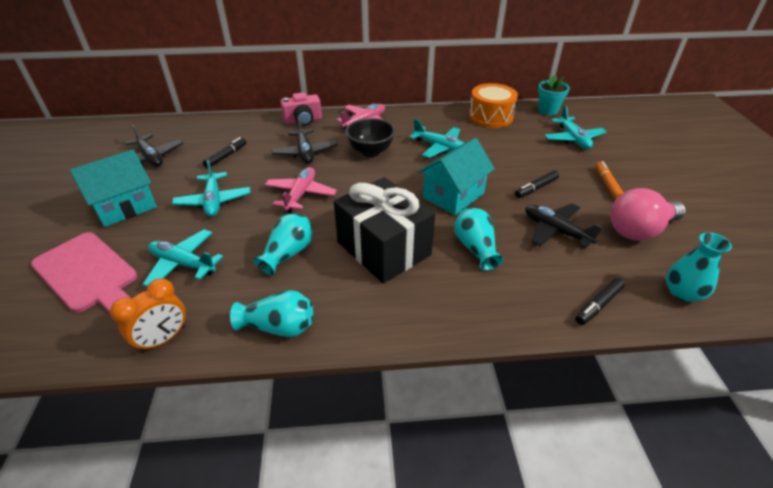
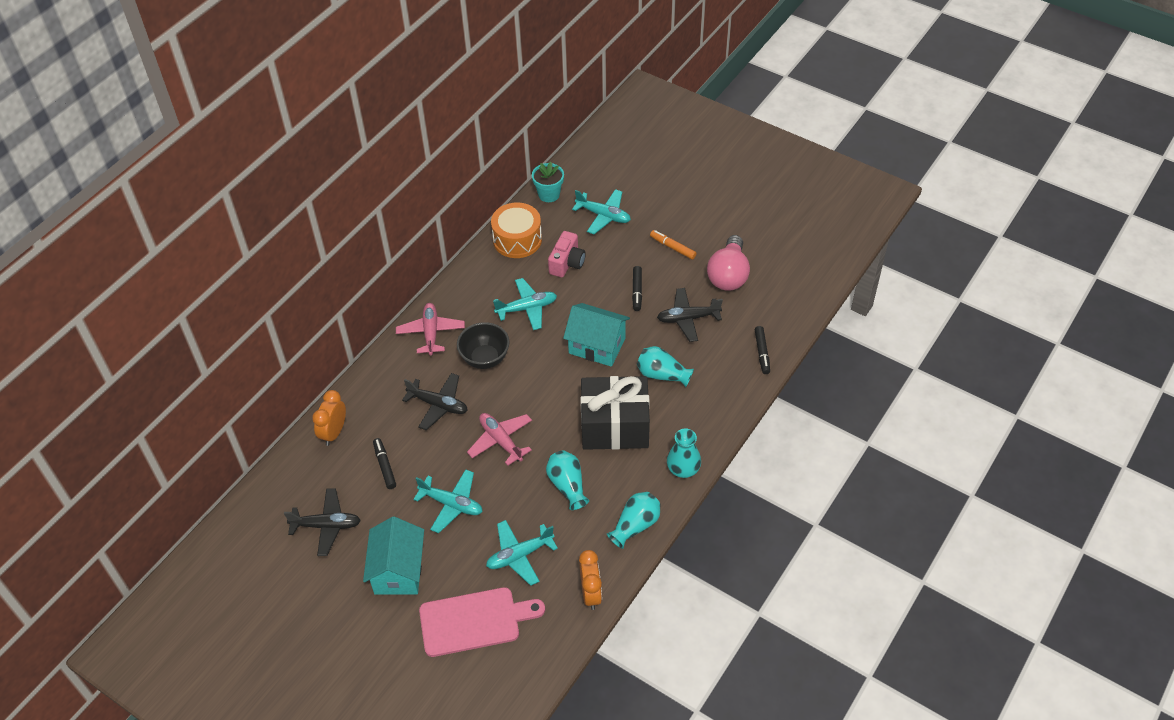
camera: 50 degrees left, 10 degrees up
pink camera [281,92,322,126] -> pink camera moved to [548,231,586,277]
turquoise house [418,138,495,215] -> turquoise house turned 60 degrees counterclockwise [563,303,630,367]
turquoise vase [666,232,732,302] -> turquoise vase moved to [667,428,701,478]
none -> orange clock [312,390,346,446]

